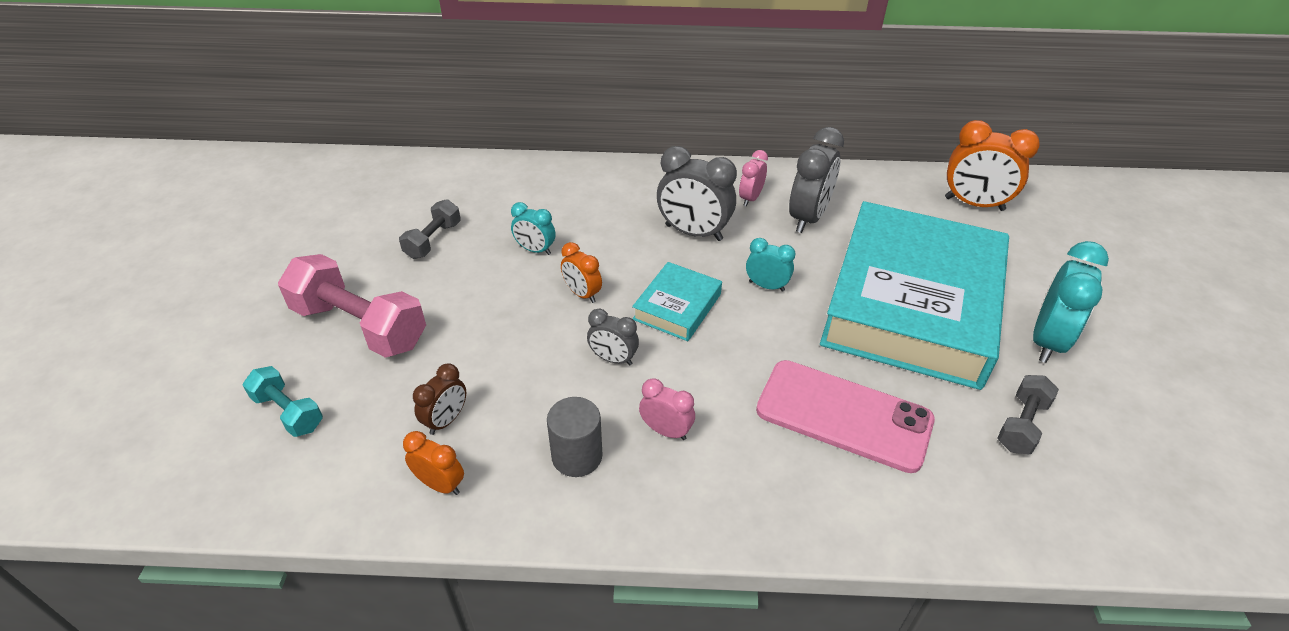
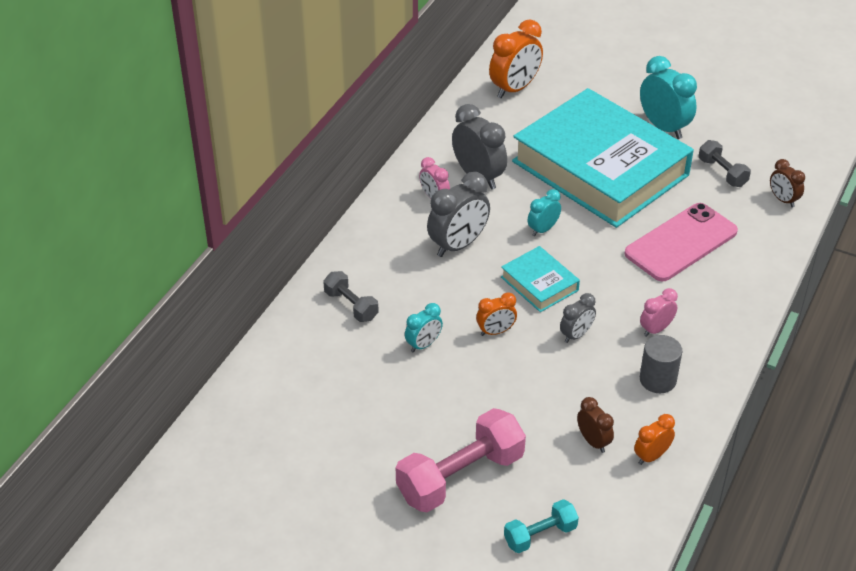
camera: 65 degrees left, 0 degrees up
grey dumbbell [399,199,461,259] -> grey dumbbell moved to [323,271,379,322]
none -> brown clock [770,159,805,208]

